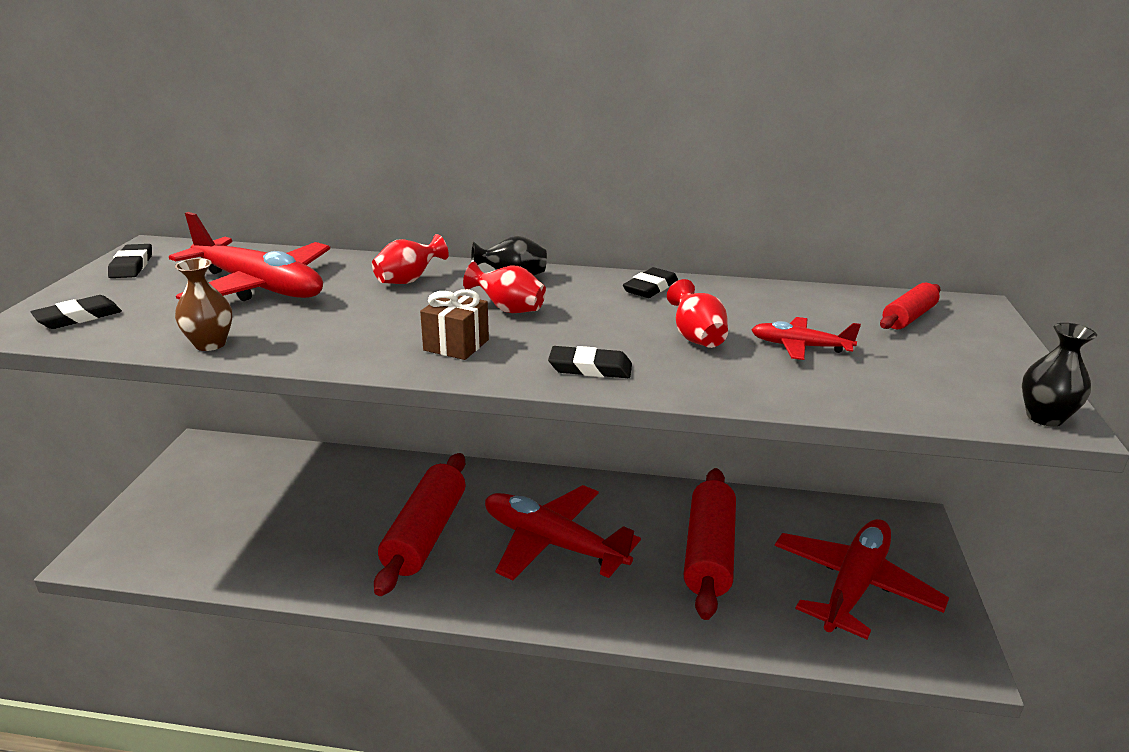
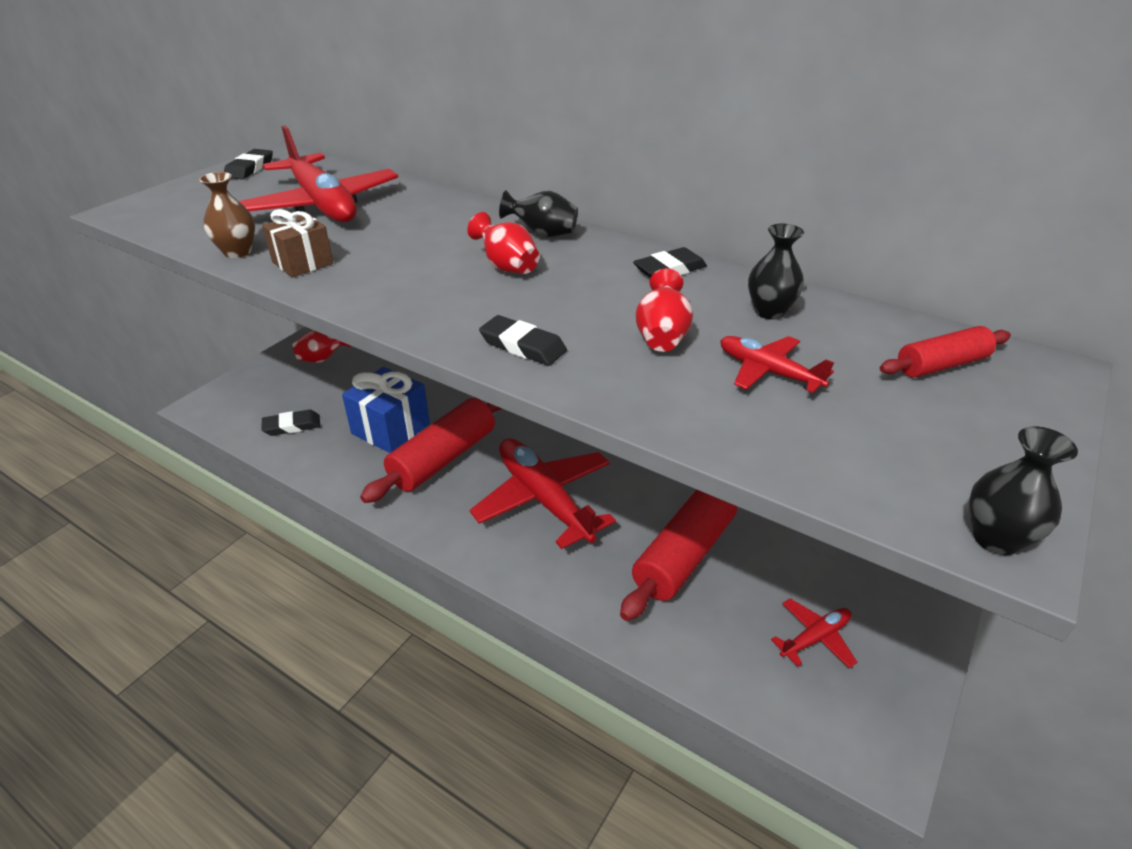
camera: 25 degrees right, 10 degrees up
black eraser [31,295,122,329] -> black eraser moved to [261,410,320,436]
red vase [372,234,449,284] -> red vase moved to [292,331,352,363]
brown gift [420,289,489,360] -> brown gift moved to [262,209,333,277]
red plane [775,519,949,639] -> red plane [771,599,857,668], size x0.49
none -> blue gift [342,367,430,453]
none -> black vase [748,224,804,320]

